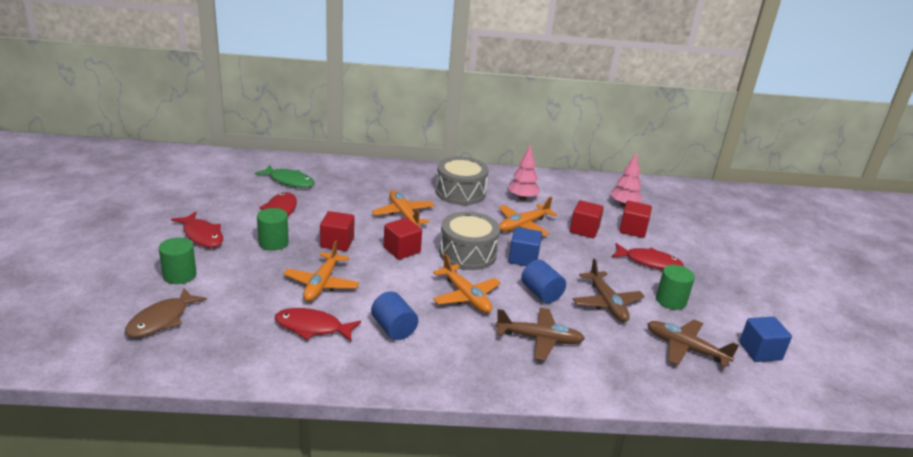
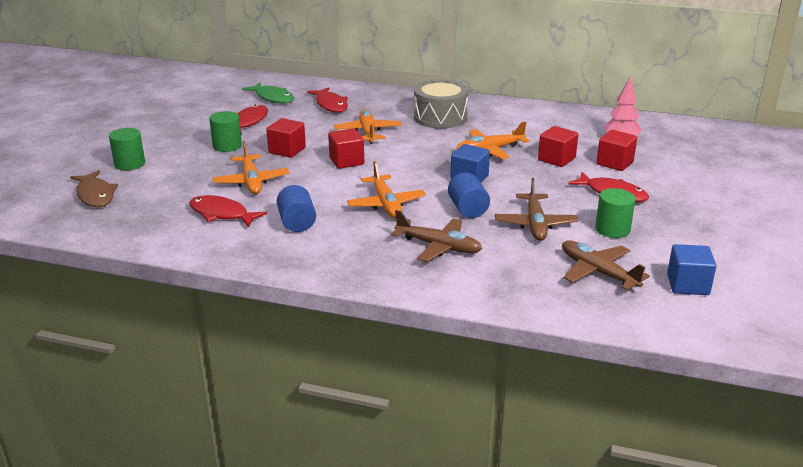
camera: 20 degrees right, 0 degrees up
brown fish [125,288,207,338] -> brown fish turned 75 degrees counterclockwise [70,170,118,207]
red fish [171,212,223,248] -> red fish moved to [307,87,348,113]
orange plane [283,240,359,302] -> orange plane turned 45 degrees counterclockwise [213,141,289,194]
grey drum [439,211,500,270] -> none
pink tree [508,144,540,200] -> none

